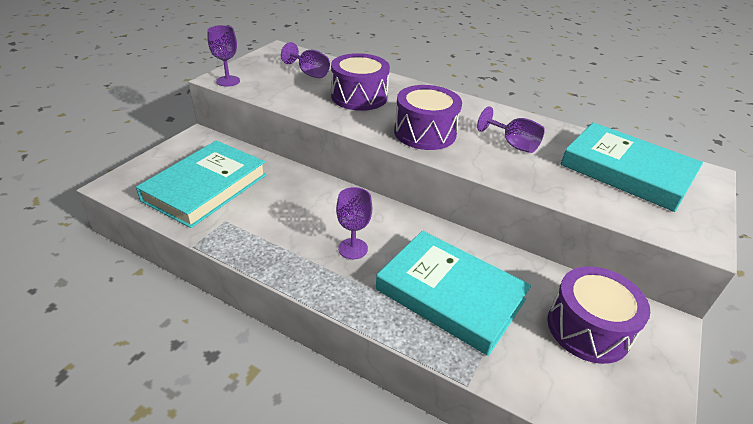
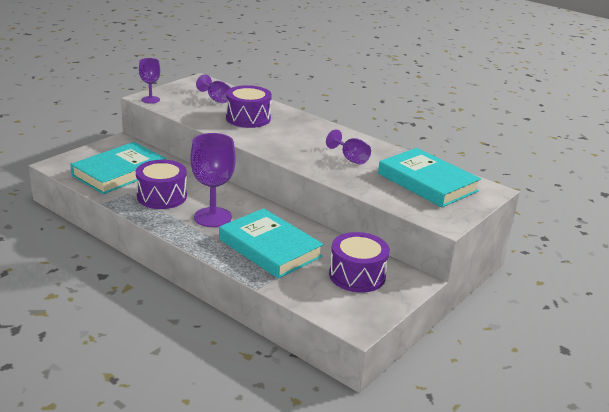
camera: 10 degrees right, 10 degrees down
purple goblet [336,187,372,259] -> purple goblet [190,133,236,227], size x1.75
purple drum [394,85,462,150] -> purple drum moved to [136,160,187,209]

